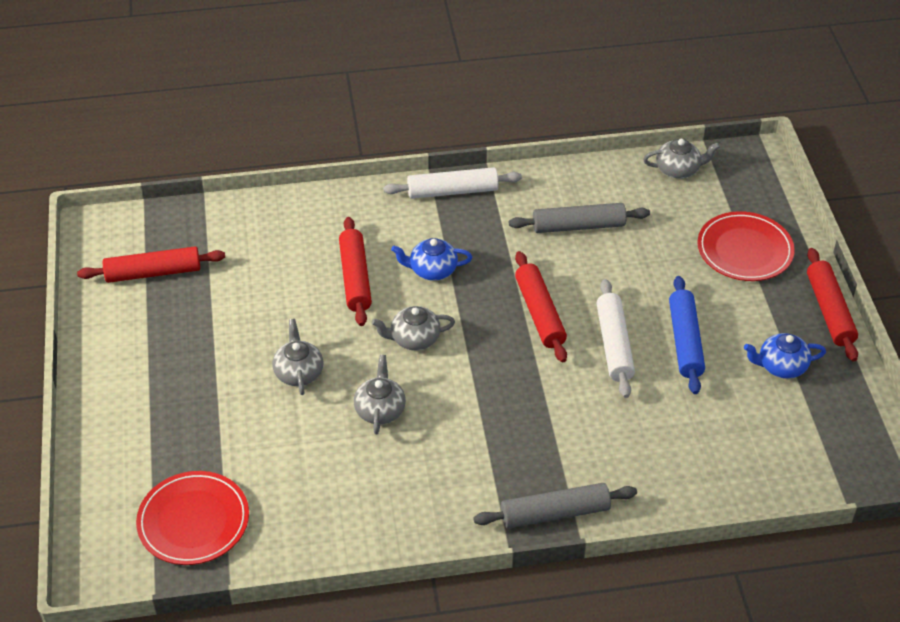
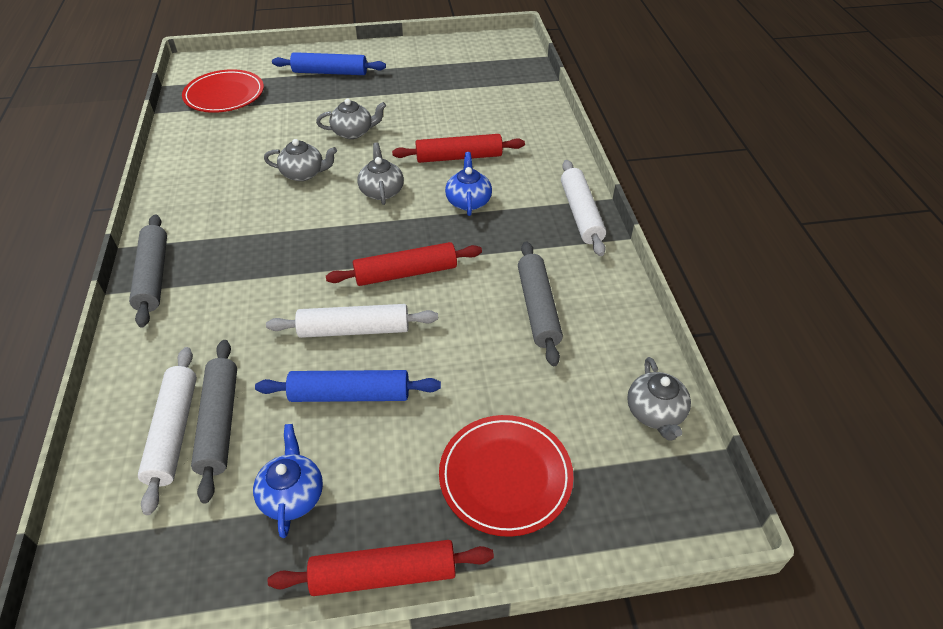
camera: 90 degrees right, 0 degrees up
red rolling pin [77,246,225,283] -> none
none -> white rolling pin [138,347,197,515]
none -> grey rolling pin [191,340,237,503]
none -> blue rolling pin [272,52,386,75]

